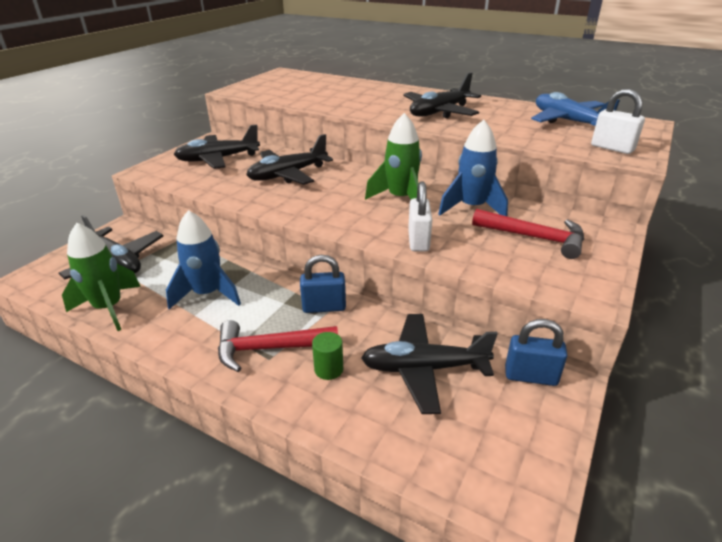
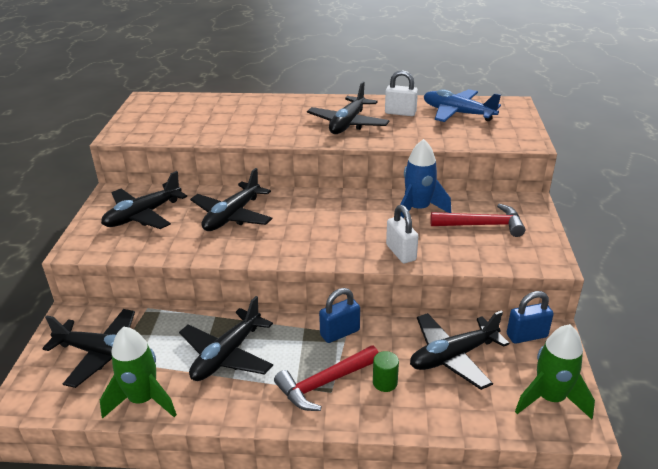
camera: 25 degrees left, 0 degrees up
blue rocket [166,210,241,309] -> black plane [179,296,273,381]
green rocket [365,113,422,200] -> green rocket moved to [515,324,595,419]
white padlock [591,89,645,154] -> white padlock moved to [385,70,418,116]

